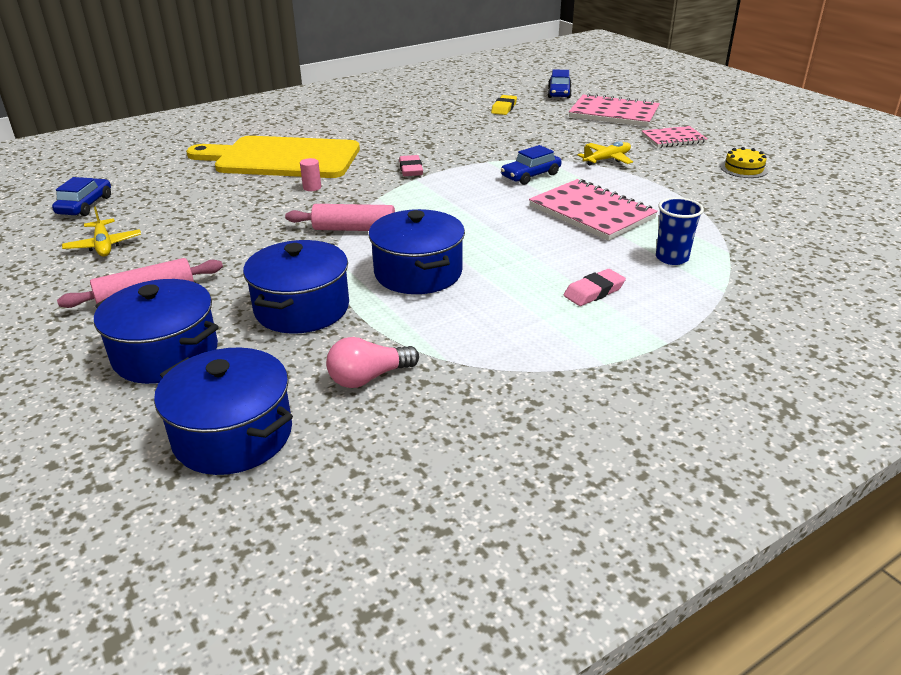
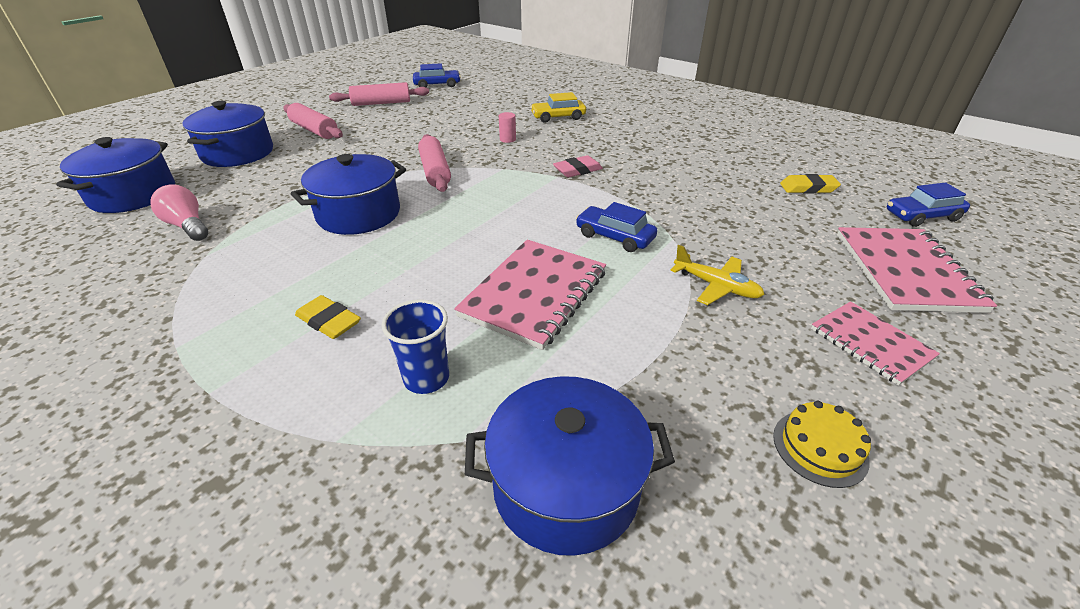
camera: 70 degrees right, 5 degrees up
yellow plane [62,206,141,257] -> pink rolling pin [329,82,429,106]
yellow cutting board [186,136,360,178] -> yellow car [530,92,586,123]
blue pot [243,240,349,334] -> blue pot moved to [465,376,675,556]
pink eraser [563,269,626,306] -> yellow eraser [295,295,361,339]

